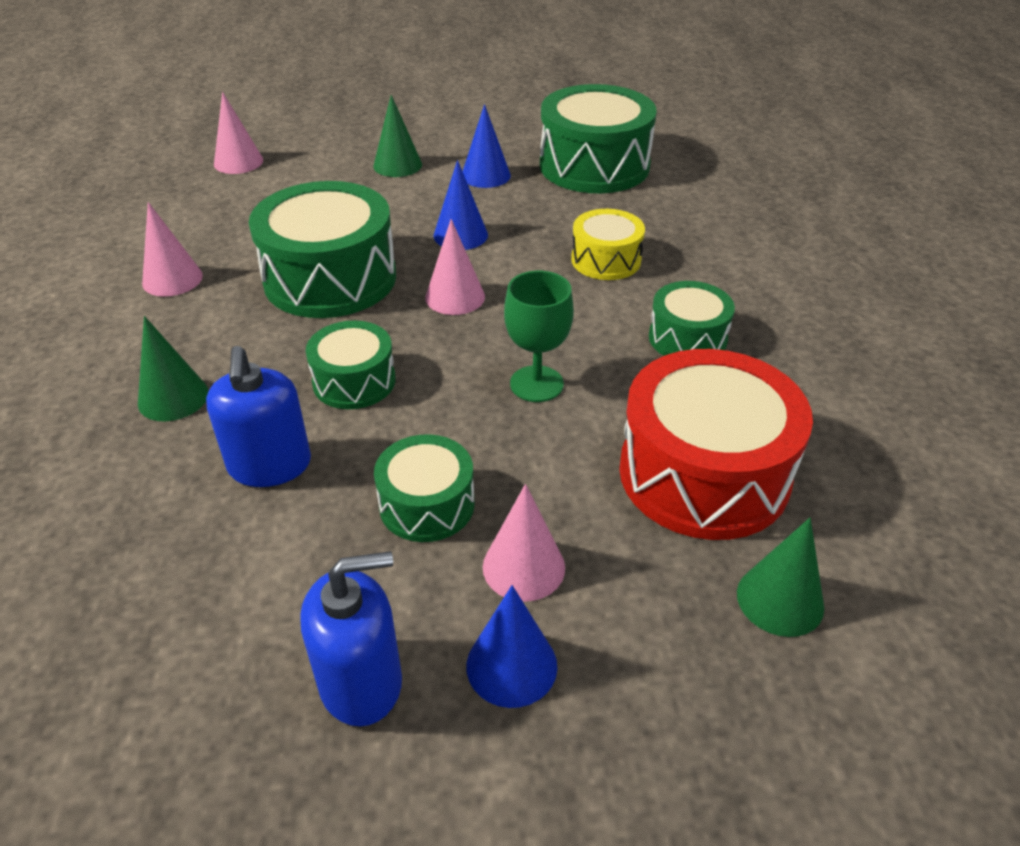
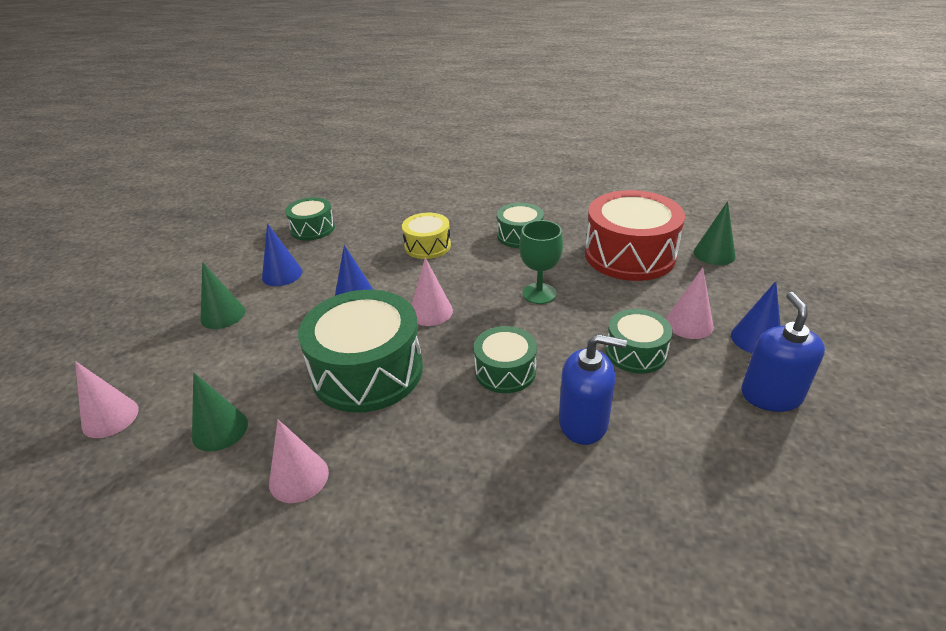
camera: 70 degrees left, 5 degrees down
green cone [138,316,209,421] -> green cone moved to [192,373,248,452]
green drum [540,84,657,193] -> green drum [285,197,335,241], size x0.54

